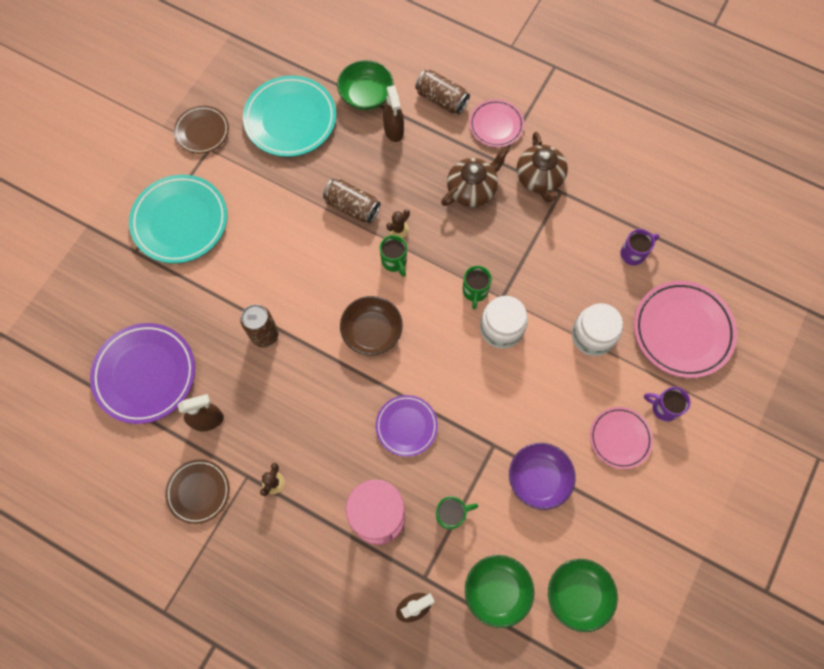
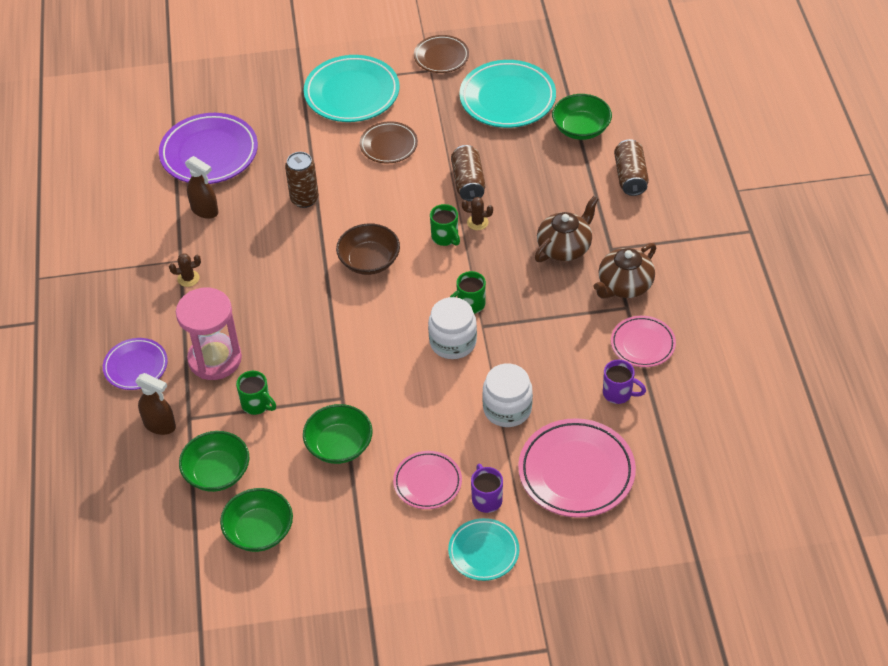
camera: 55 degrees right, 20 degrees down
brown plate [165,459,230,524] -> brown plate moved to [360,121,418,163]
purple plate [375,395,438,457] -> purple plate moved to [103,338,168,390]
green mug [380,235,407,277] -> green mug turned 60 degrees counterclockwise [430,204,460,246]
brown spray bottle [383,85,404,142] -> none
brown teapot [441,147,509,207] -> brown teapot turned 60 degrees counterclockwise [535,196,599,262]
pink plate [469,99,524,147] -> pink plate moved to [611,316,676,367]
purple bowl [509,443,576,510] -> green bowl [303,404,372,464]
none -> turquoise plate [448,518,519,581]

